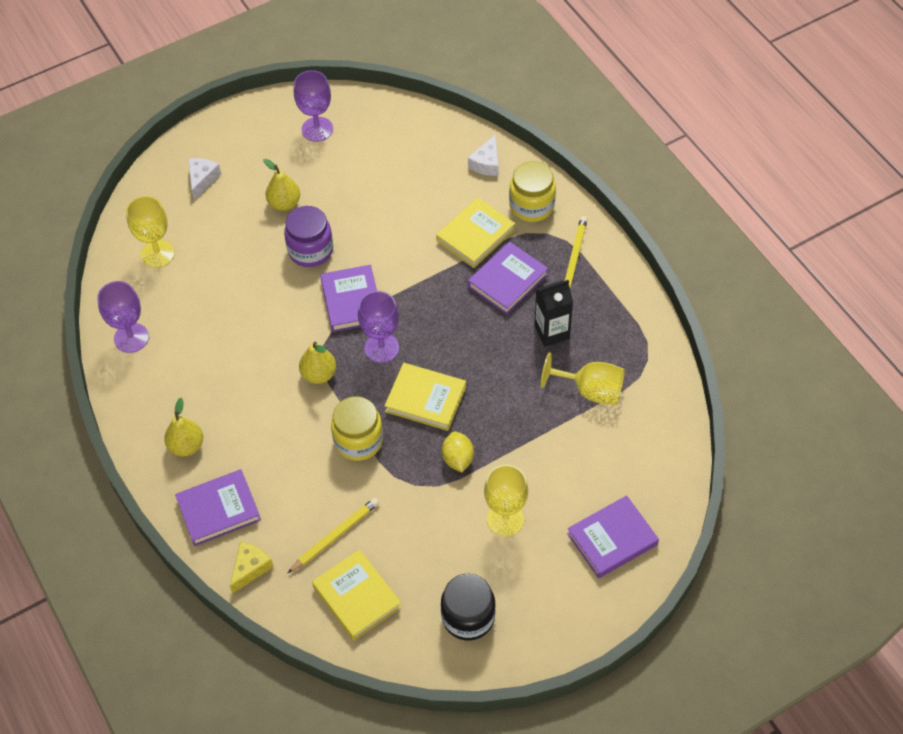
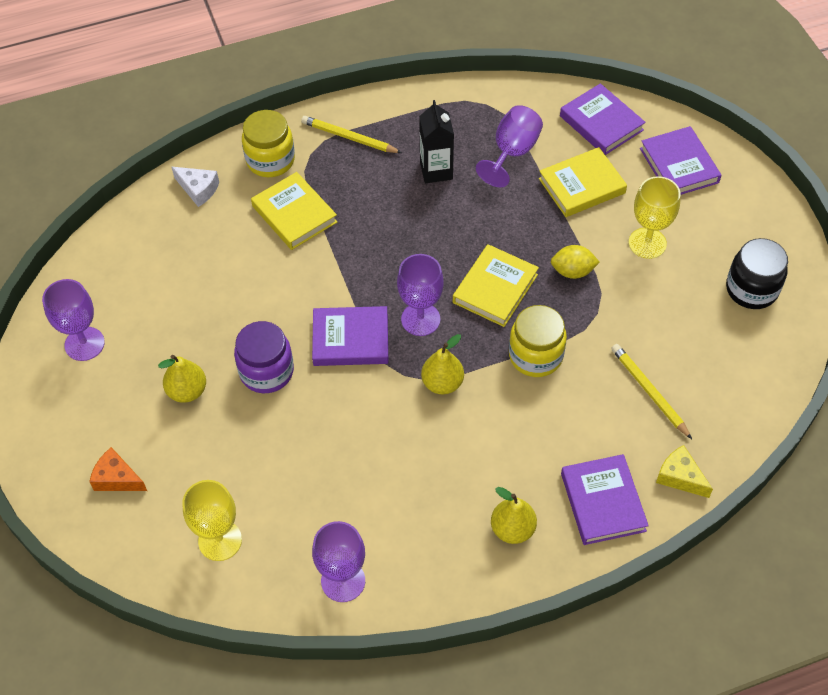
camera: 80 degrees left, 0 degrees up
white cheese [188,158,221,200] -> orange cheese [89,447,147,491]
yellow book [312,549,402,641] -> yellow book moved to [539,147,627,217]
purple book [468,242,548,315] -> purple book moved to [560,83,646,155]
yellow goblet [541,353,625,405] -> purple goblet [476,105,543,187]

